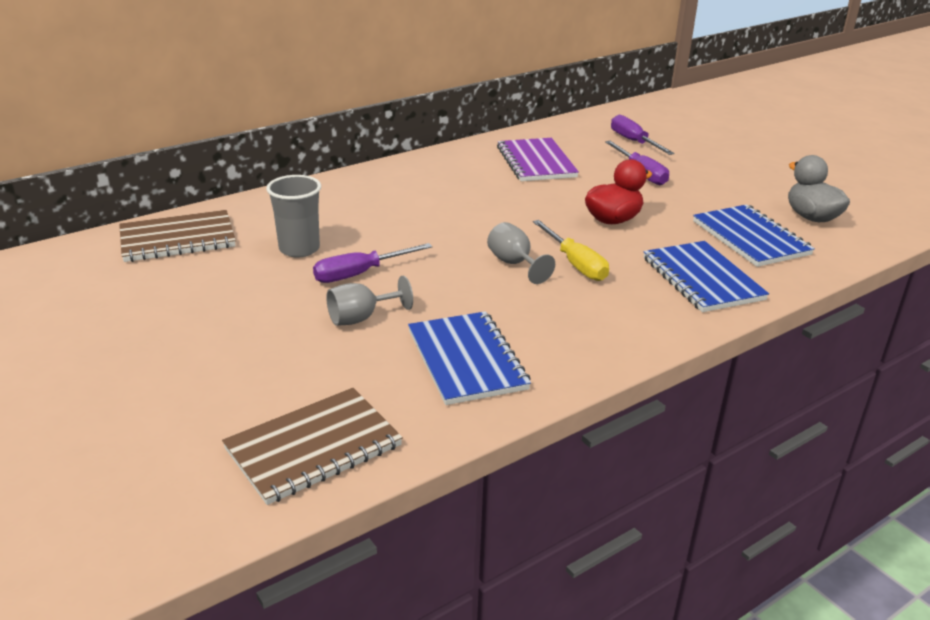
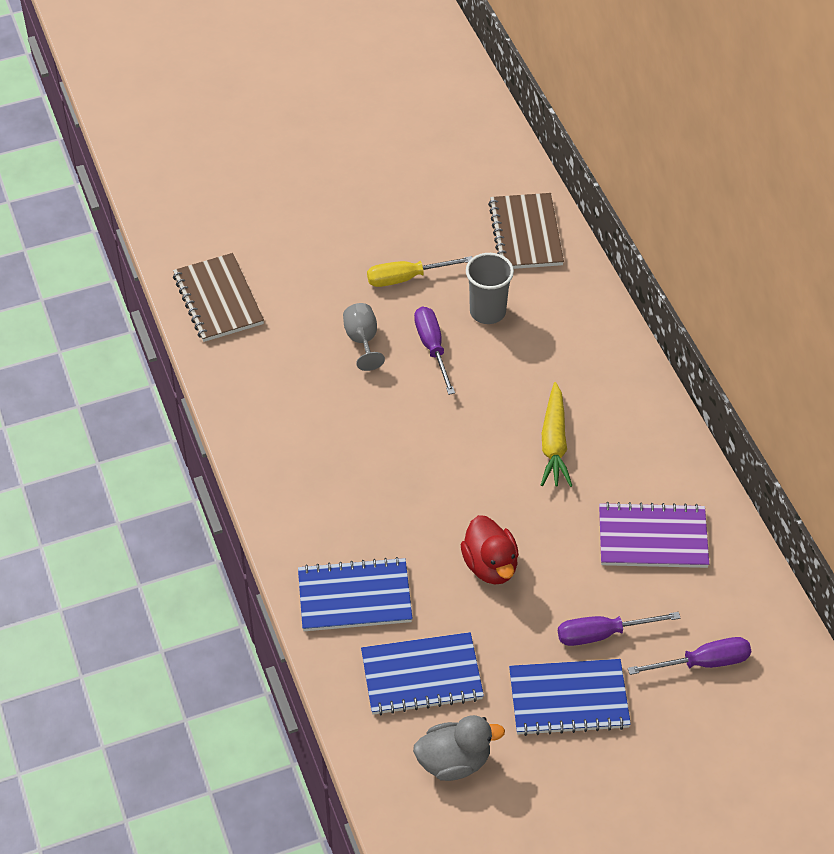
camera: 105 degrees right, 20 degrees up
blue notebook [408,311,531,405] -> blue notebook moved to [509,659,631,736]
grey goblet [487,222,555,284] -> none
yellow screwdriver [533,220,609,281] -> yellow screwdriver moved to [367,256,472,287]
none -> yellow carrot [541,382,572,487]

